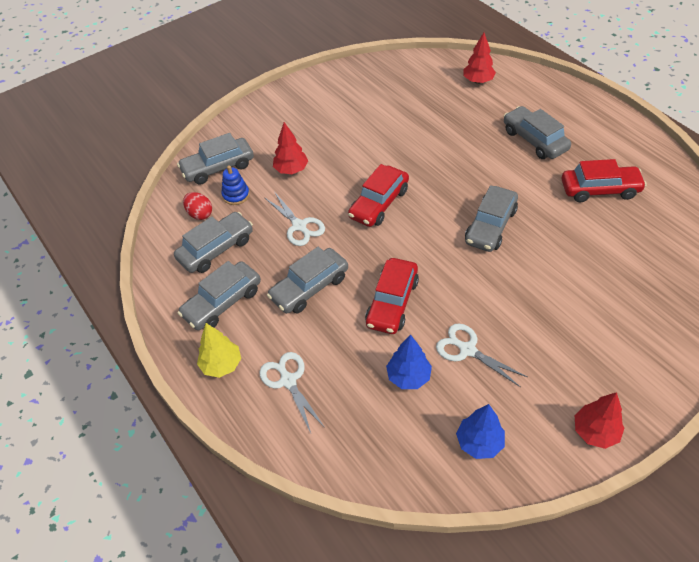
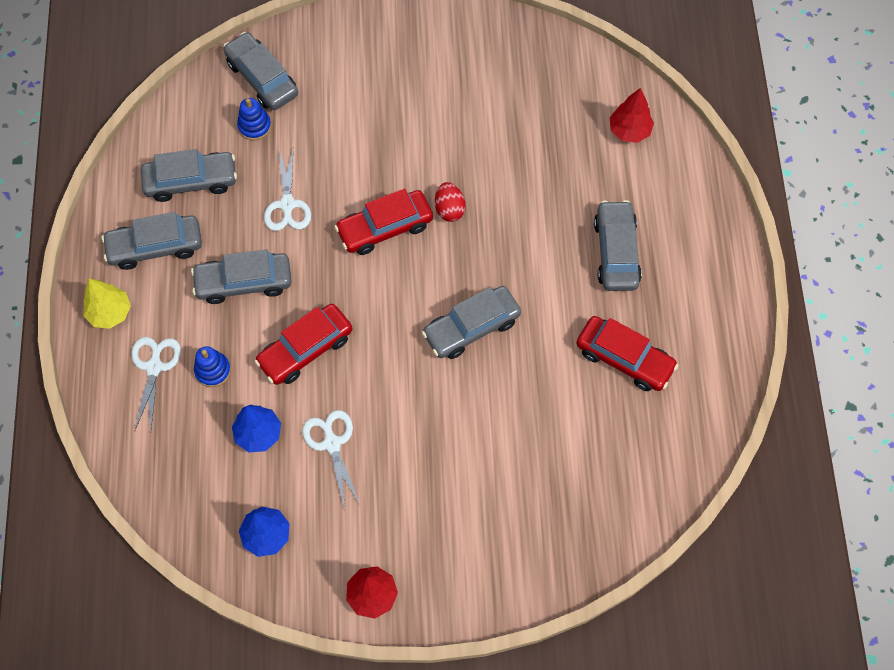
camera: 30 degrees right, 15 degrees up
grey car [177,133,254,185] -> grey car turned 45 degrees clockwise [223,32,298,110]
red egg [183,192,212,220] -> red egg moved to [435,182,466,222]
red tree [273,122,308,174] -> none
none -> blue stacking toy [194,346,231,387]

